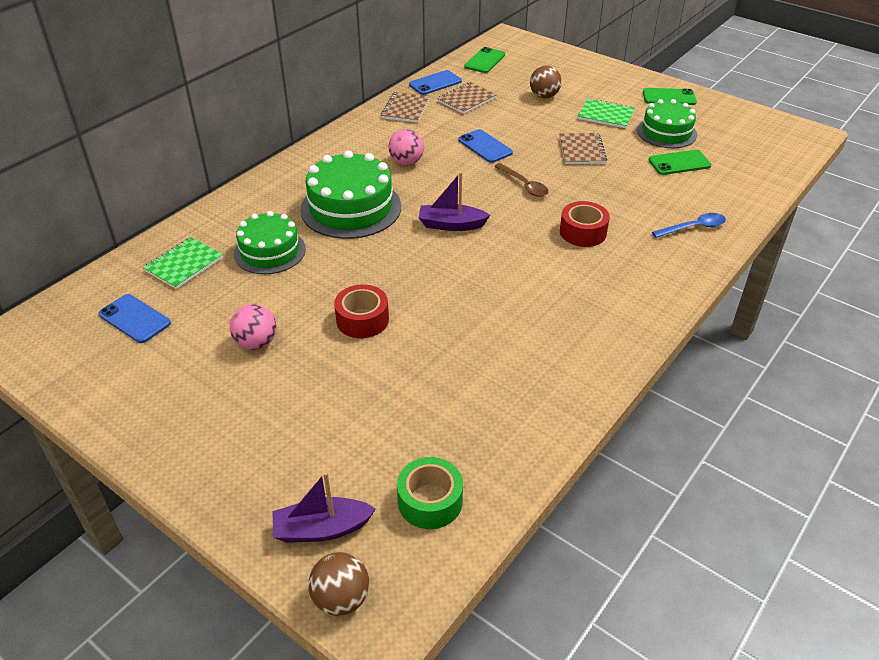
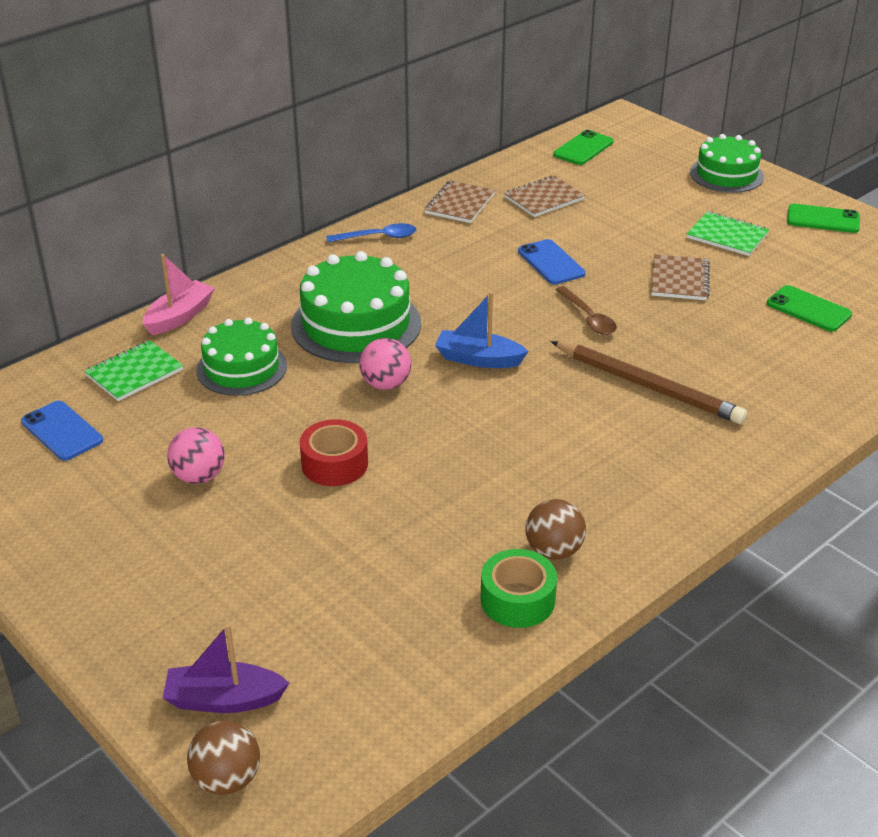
camera: 10 degrees right, 5 degrees down
pink ball [388,129,424,165] -> pink ball moved to [359,338,411,390]
green tape [397,457,463,529] -> green tape moved to [481,549,557,628]
blue phone [409,70,462,95] -> none
purple boat [419,172,490,231] -> blue boat [435,292,529,368]
brown ball [530,66,562,99] -> brown ball moved to [525,499,586,560]
red tape [560,201,610,247] -> brown pencil [551,341,747,424]
green cake [637,99,697,148] -> green cake moved to [690,134,764,193]
green phone [649,150,711,175] -> green phone turned 45 degrees clockwise [767,285,852,332]
blue spoon [652,213,726,238] -> blue spoon moved to [326,223,416,243]
none -> pink boat [143,254,215,335]

